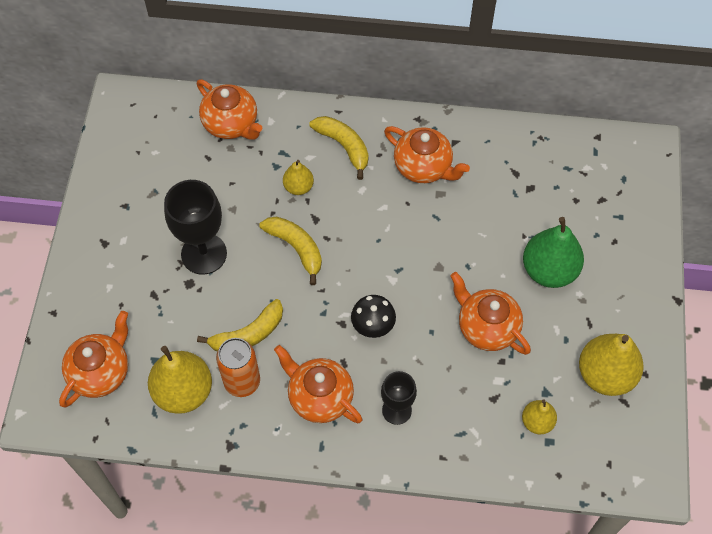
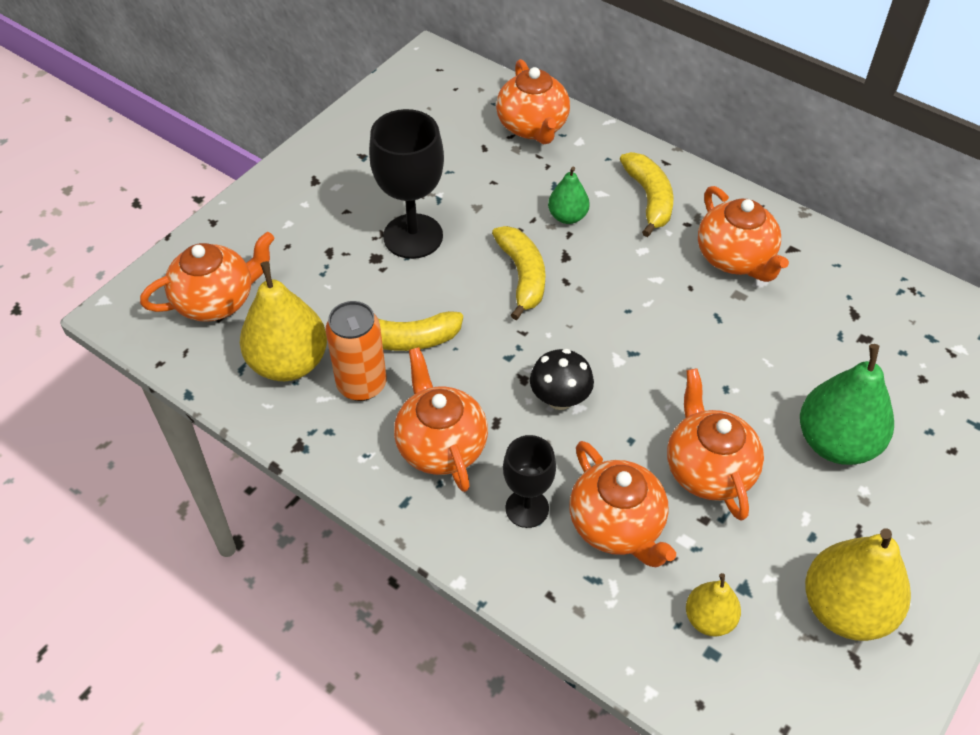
camera: 30 degrees right, 10 degrees down
yellow pear [283,160,314,195] -> green pear [548,166,590,224]
none -> orange teapot [569,441,676,567]

